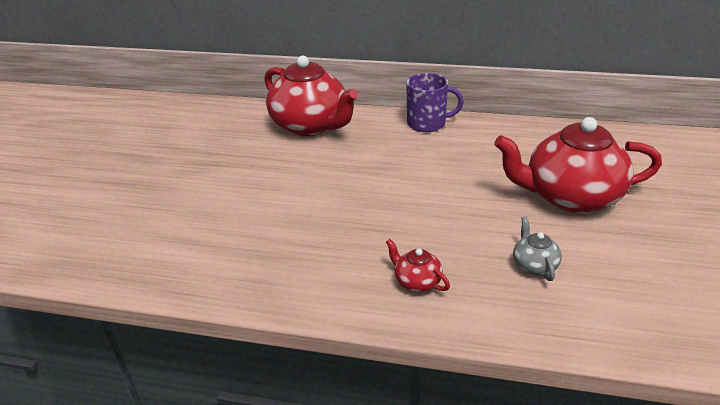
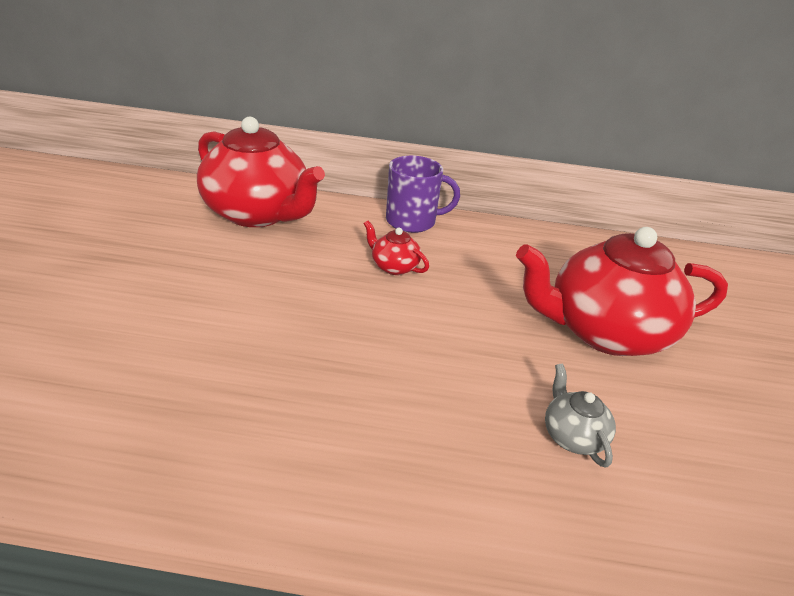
camera: 10 degrees left, 0 degrees up
red teapot [386,239,450,292] -> red teapot moved to [364,221,429,275]

